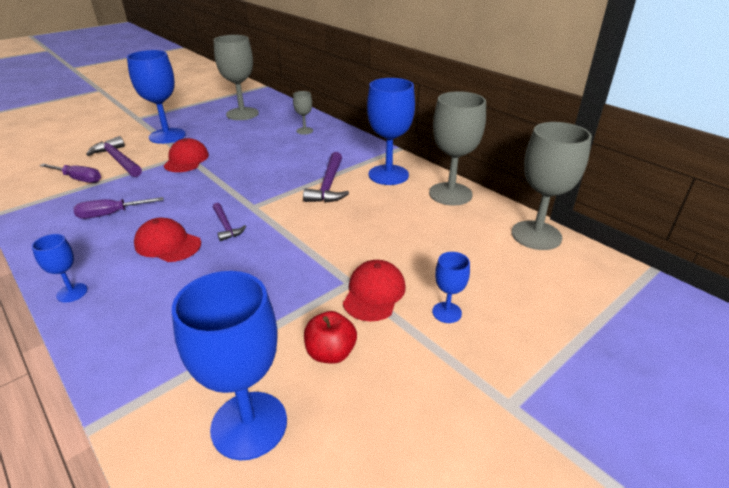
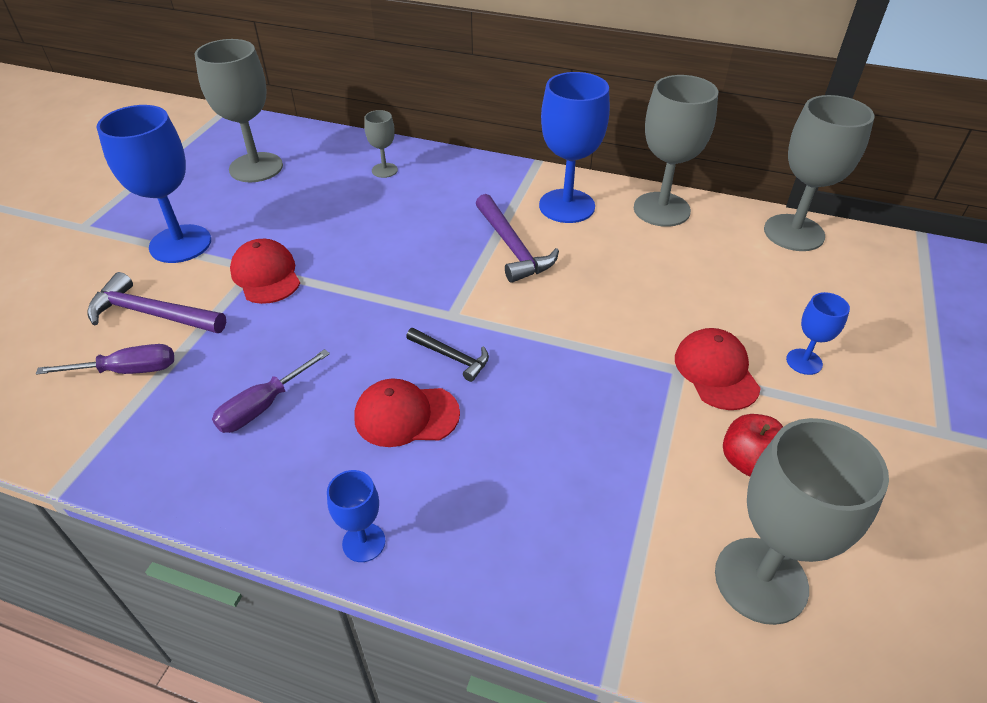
camera: 30 degrees left, 10 degrees up
blue goblet [172,271,287,461] -> grey goblet [715,418,889,625]
purple hammer [213,203,246,241] -> black hammer [406,328,489,382]

